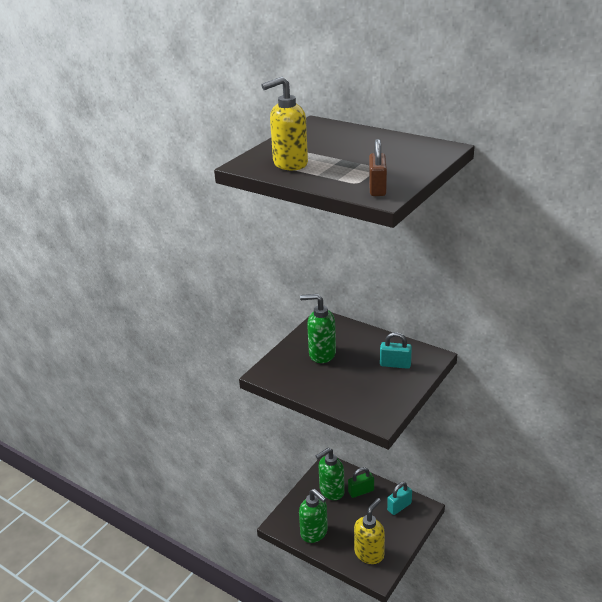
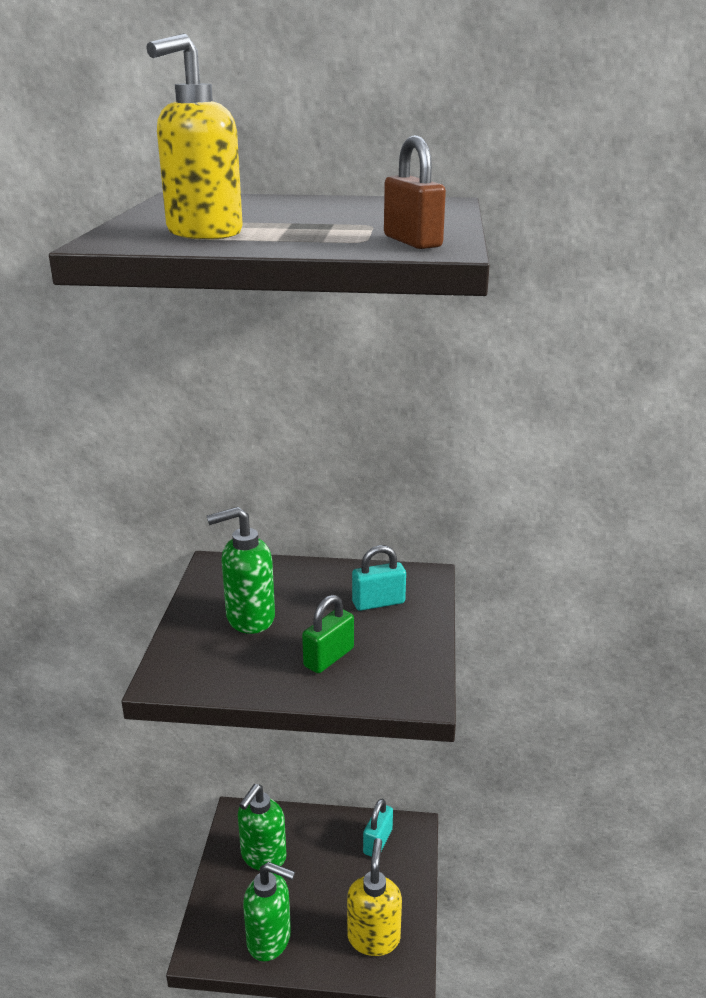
camera: 30 degrees left, 5 degrees down
green padlock [348,467,374,498] -> green padlock moved to [302,595,354,673]

